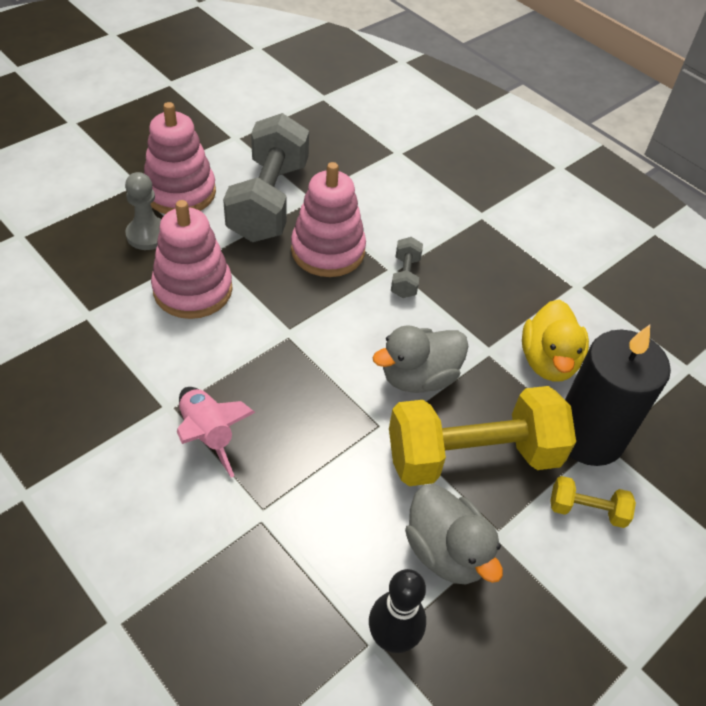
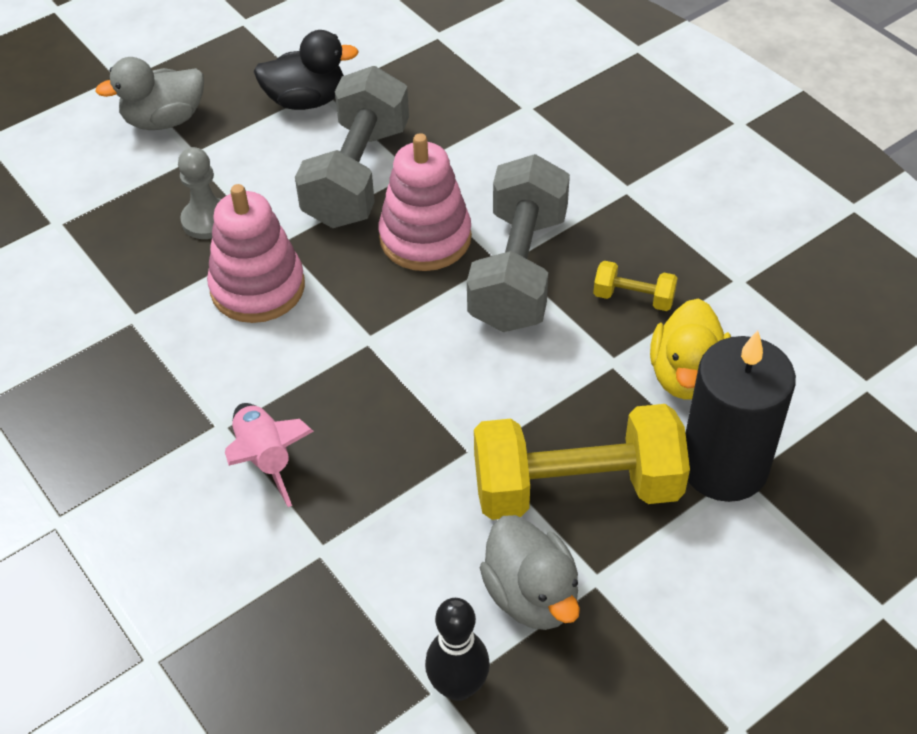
camera: 10 degrees right, 0 degrees up
pink stacking toy [144,102,216,214] -> none
grey duck [373,325,469,393] -> grey duck moved to [95,57,204,130]
grey dumbbell [391,237,423,298] -> grey dumbbell [467,154,570,332], size x2.29
yellow dumbbell [550,476,636,528] -> yellow dumbbell moved to [593,261,678,311]
none -> black duck [254,30,359,110]

